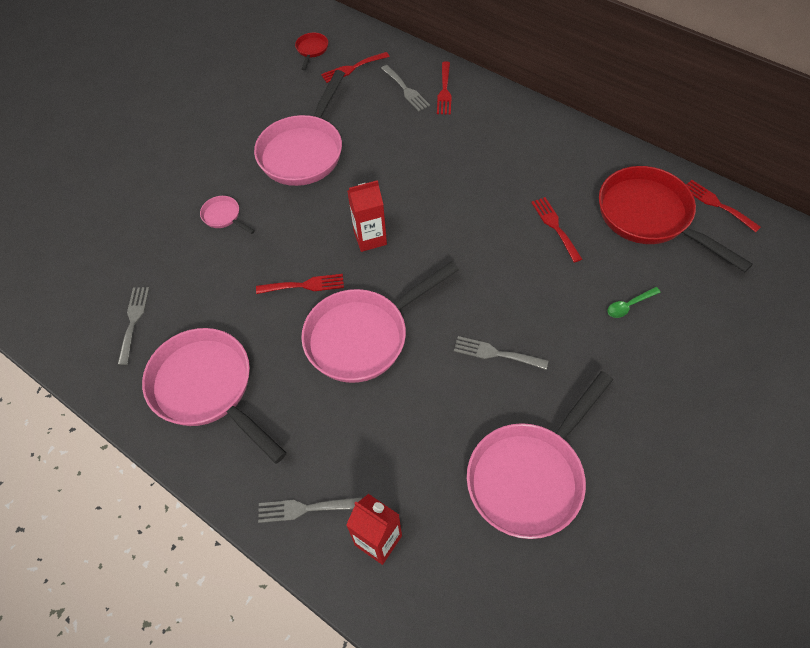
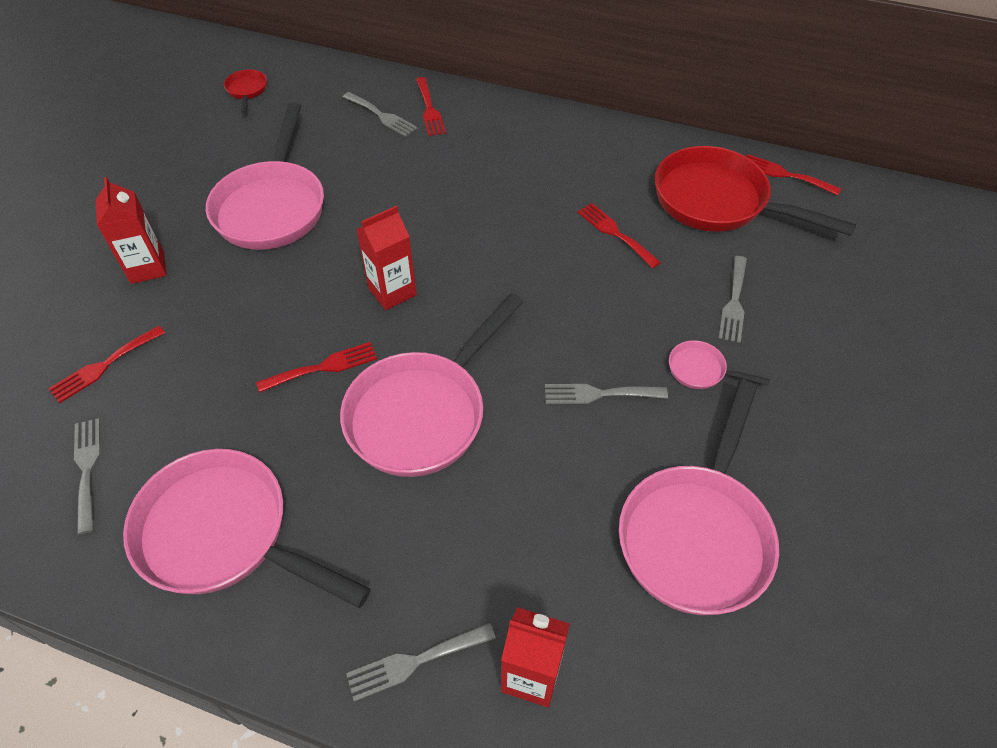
camera: 20 degrees left, 5 degrees down
pink pan [200,196,255,234] -> pink pan moved to [669,340,770,389]
red fork [321,52,389,83] -> red fork moved to [48,326,165,403]
green spoon [607,287,661,318] -> grey fork [719,256,747,343]
none -> red carton [96,177,167,284]

